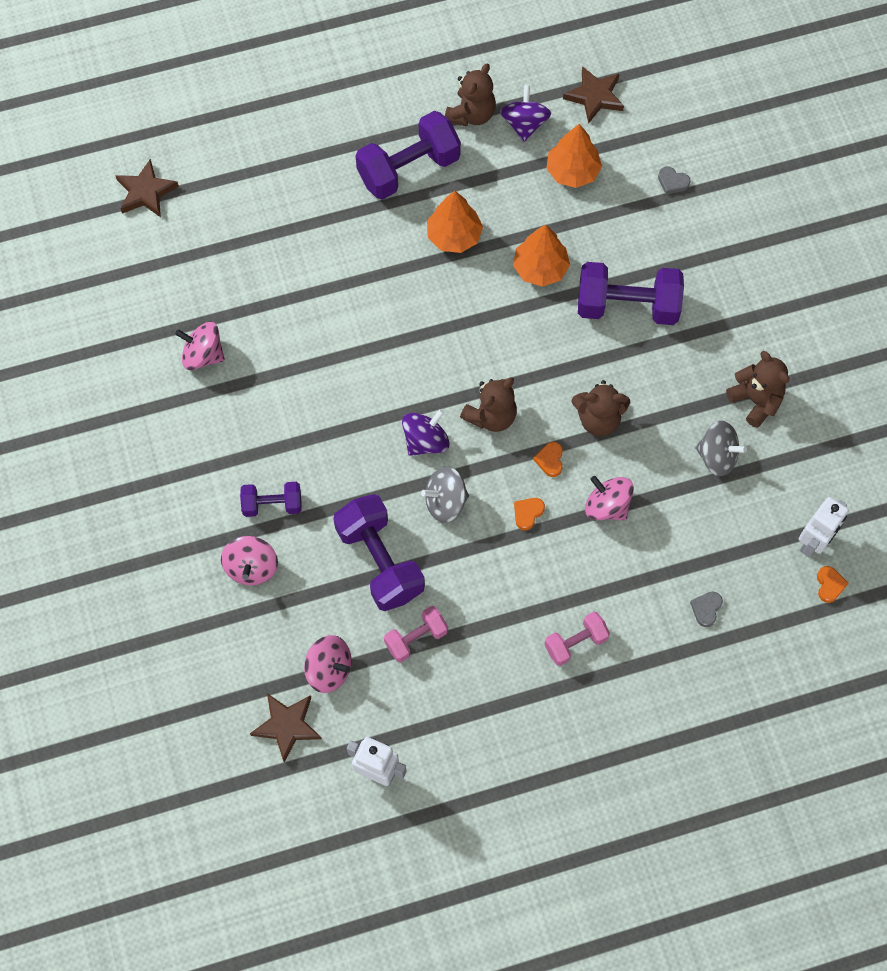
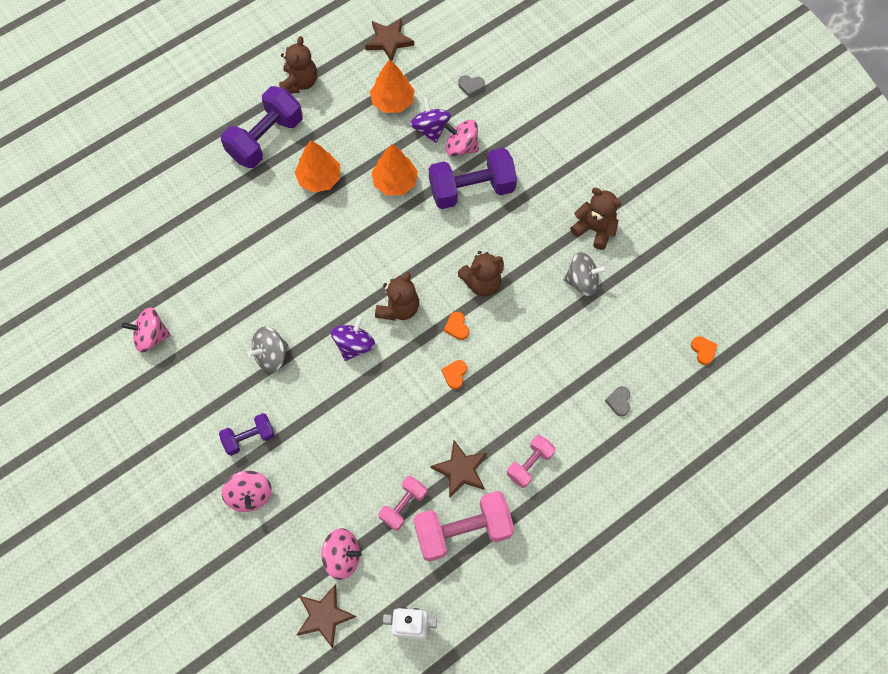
camera: 20 degrees left, 0 degrees up
brown star [115,159,179,217] -> brown star moved to [431,440,487,498]
purple dumbbell [333,494,425,611] -> none
grey spinning top [421,466,469,523] -> grey spinning top moved to [247,326,288,372]
purple spinning top [500,85,552,142] -> purple spinning top moved to [410,97,451,143]
pink spinning top [585,476,634,520] -> pink spinning top moved to [444,120,479,157]
white robot [799,497,849,557] -> none
none -> pink dumbbell [413,491,514,562]

